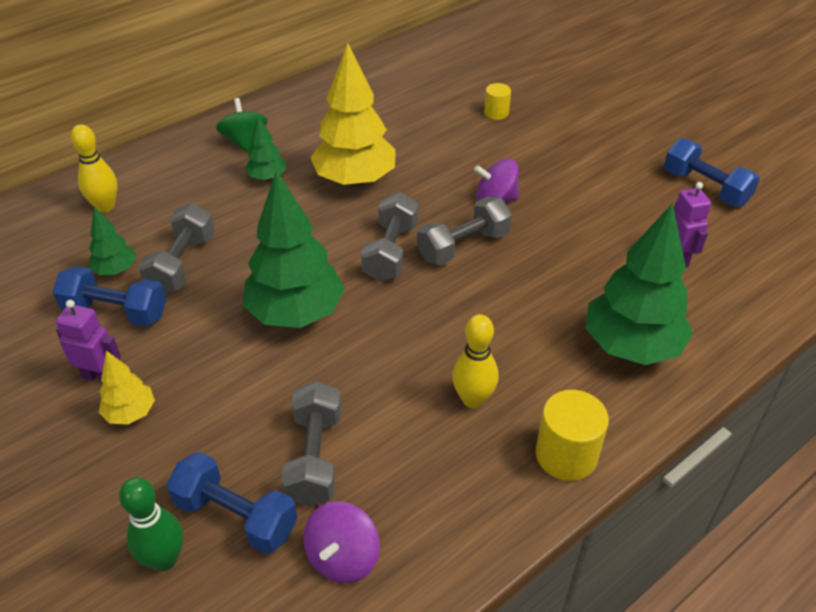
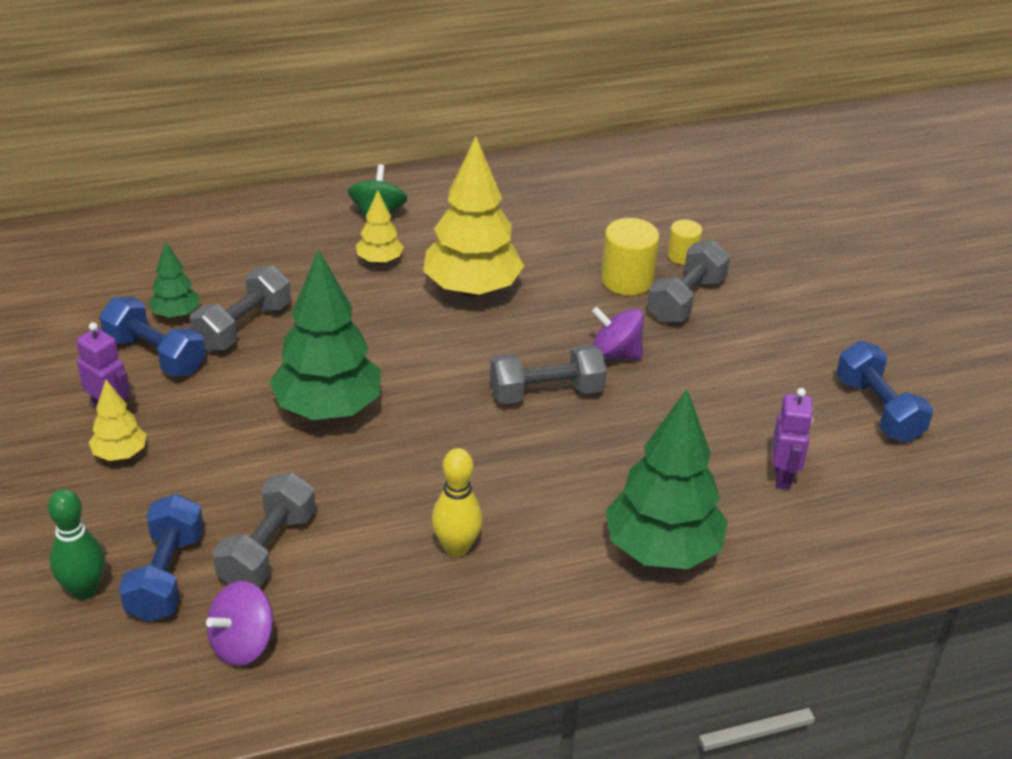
camera: 20 degrees right, 5 degrees down
yellow bowling pin [71,124,117,212] -> none
blue dumbbell [166,452,297,554] -> blue dumbbell turned 45 degrees clockwise [119,494,204,622]
green tree [245,116,286,181] -> yellow tree [356,190,404,265]
grey dumbbell [361,192,418,281] -> grey dumbbell moved to [647,240,730,323]
yellow cylinder [536,390,609,481] -> yellow cylinder moved to [601,218,659,295]

